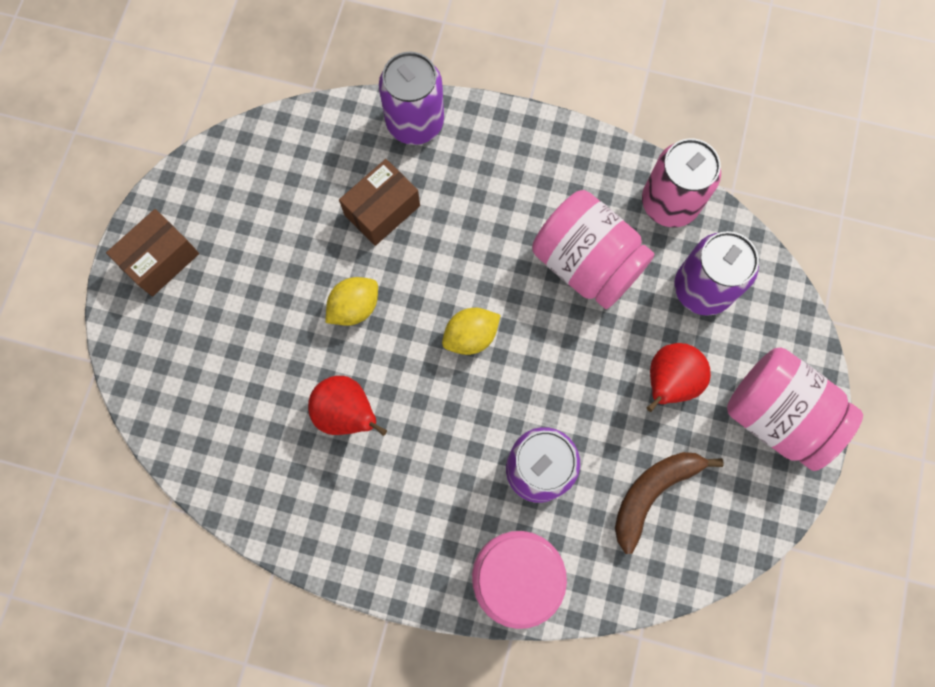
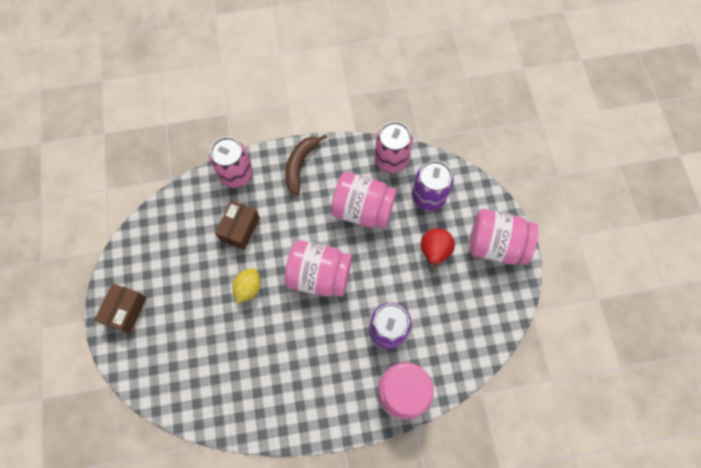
camera: 25 degrees left, 5 degrees down
red pear [308,376,387,436] -> none
purple can [379,52,444,145] -> pink can [209,137,253,188]
yellow lemon [442,308,501,355] -> pink jar [285,240,352,297]
brown banana [615,452,724,554] -> brown banana moved to [285,134,327,195]

